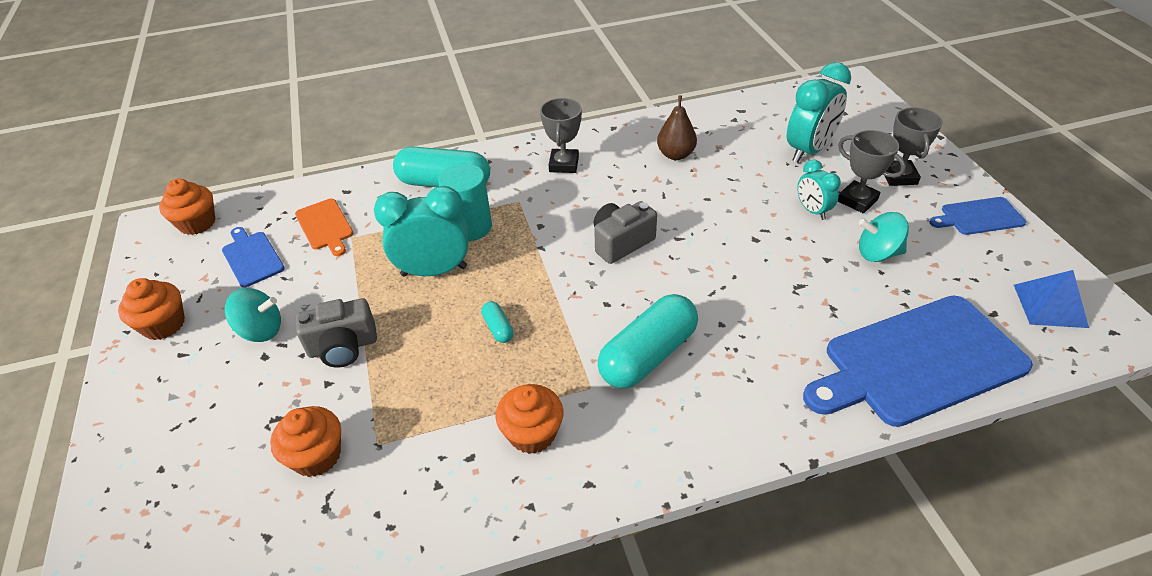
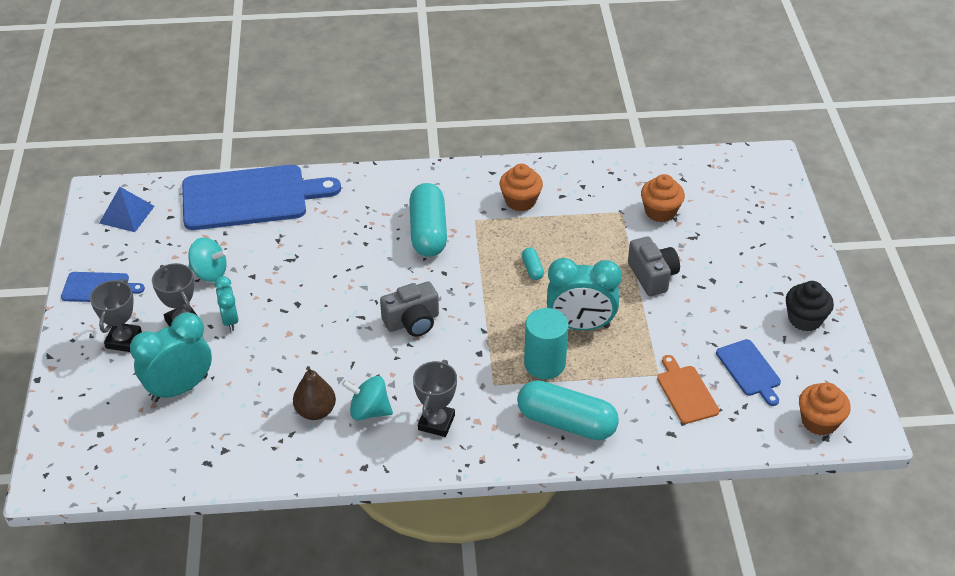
camera: 170 degrees left, 0 degrees up
orange cupcake [118,278,185,340] -> black cupcake [786,281,834,332]
turquoise spinning top [225,288,281,342] -> turquoise spinning top moved to [342,376,393,420]
grey camera [296,298,377,368] -> grey camera turned 75 degrees clockwise [628,237,680,296]
turquoise capsule [598,294,698,389] -> turquoise capsule turned 60 degrees counterclockwise [409,183,447,257]

